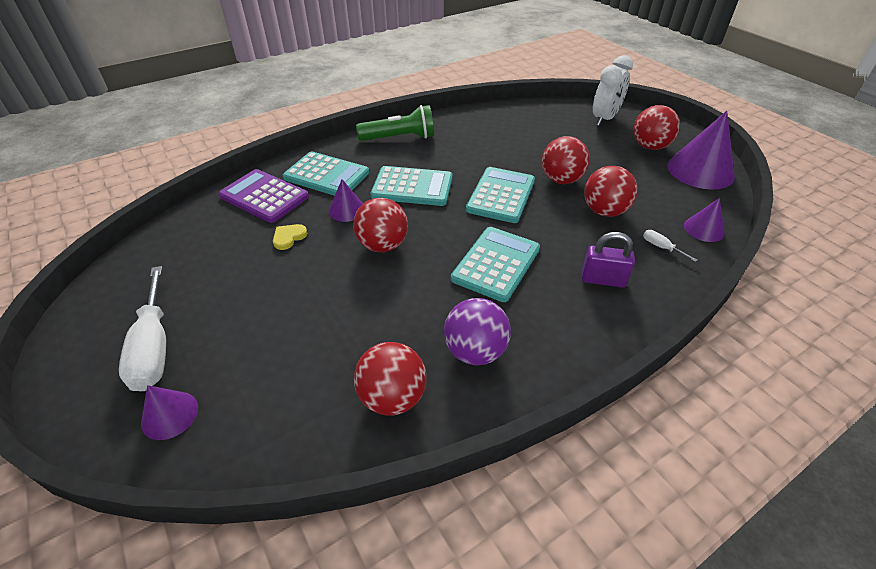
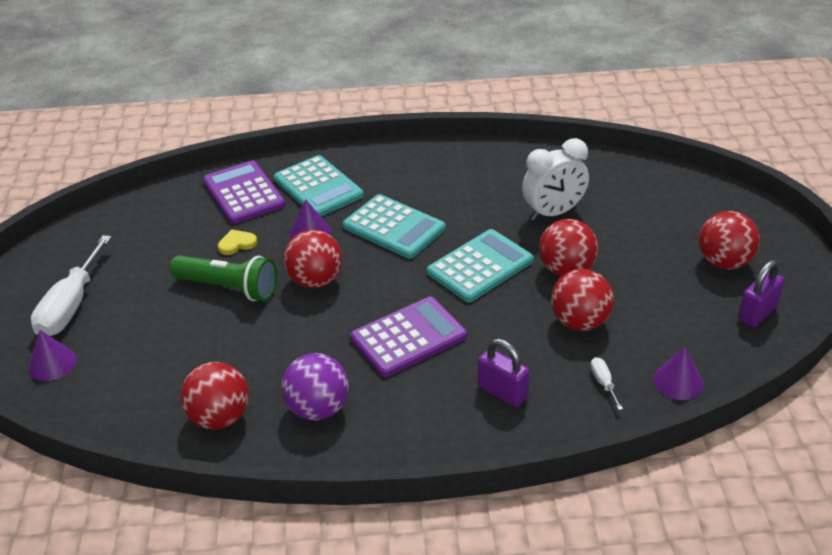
camera: 30 degrees right, 5 degrees down
green flashlight [356,105,434,141] -> green flashlight moved to [170,255,277,301]
turquoise calculator [451,227,540,302] -> purple calculator [350,297,467,377]
white clock [593,55,633,126] -> white clock moved to [522,138,589,221]
purple cone [667,111,735,190] -> purple padlock [738,260,785,327]

